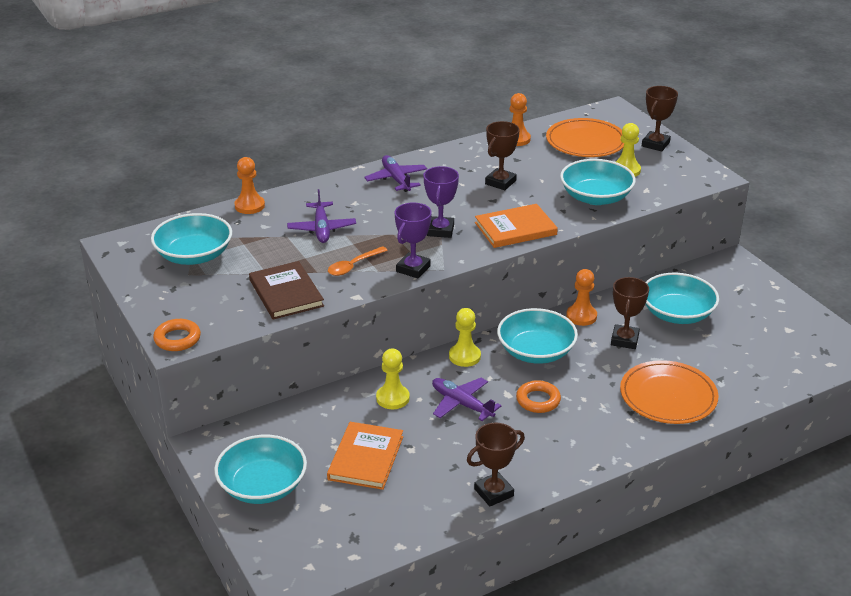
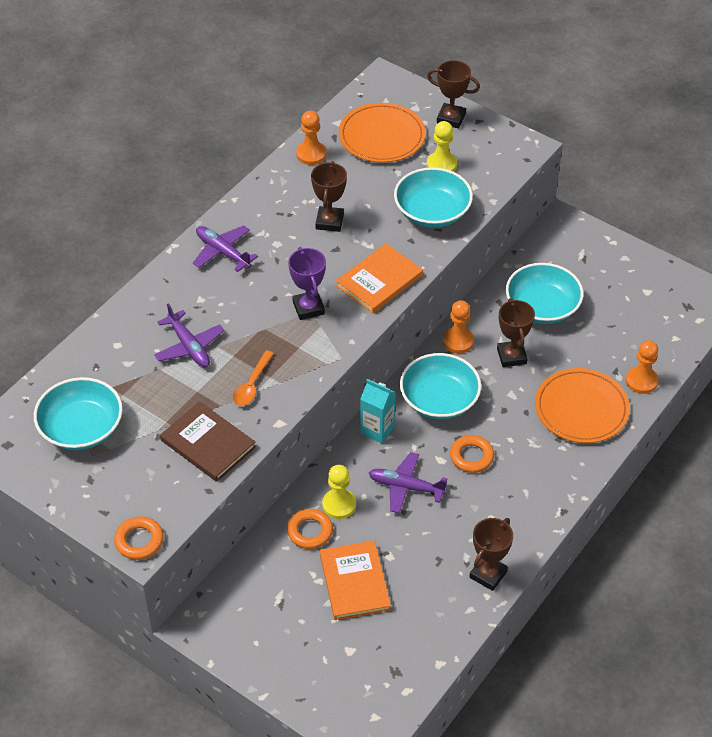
camera: 25 degrees left, 15 degrees up
turquoise bowl [214,435,307,504] -> none
orange pawn [234,157,265,214] -> orange pawn moved to [626,340,658,394]
purple trophy [395,202,432,279] -> none
yellow pawn [449,308,481,367] -> turquoise carton [360,379,396,444]
brown trophy [642,86,678,152] -> brown trophy turned 75 degrees counterclockwise [427,60,480,129]
none -> orange ring [287,509,333,549]

